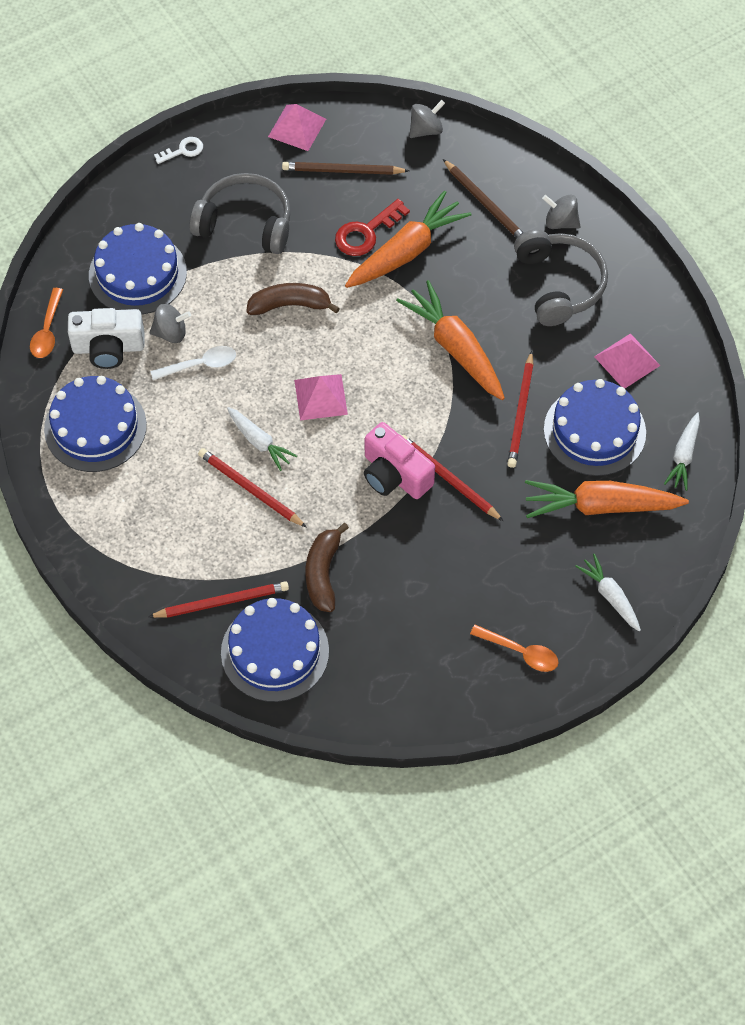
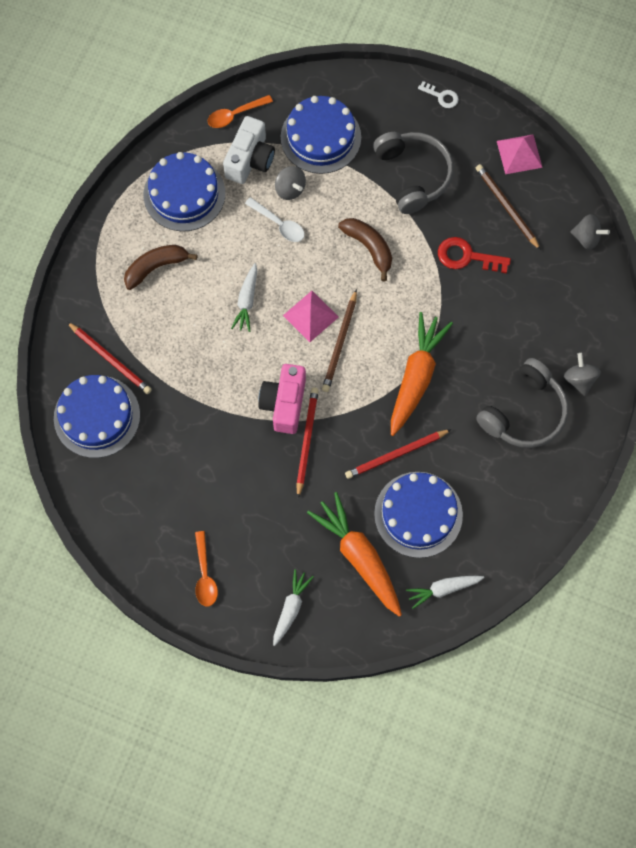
camera: 55 degrees right, 10 degrees up
white camera [68,308,145,369] -> white camera turned 120 degrees counterclockwise [223,116,275,184]
red pencil [198,448,307,528] -> none
brown banana [306,523,349,612] -> brown banana moved to [124,245,197,290]
orange carrot [345,191,472,288] -> none
brown pencil [443,159,524,238] -> brown pencil moved to [322,289,357,392]
pink pyramid [594,333,660,388] -> none

